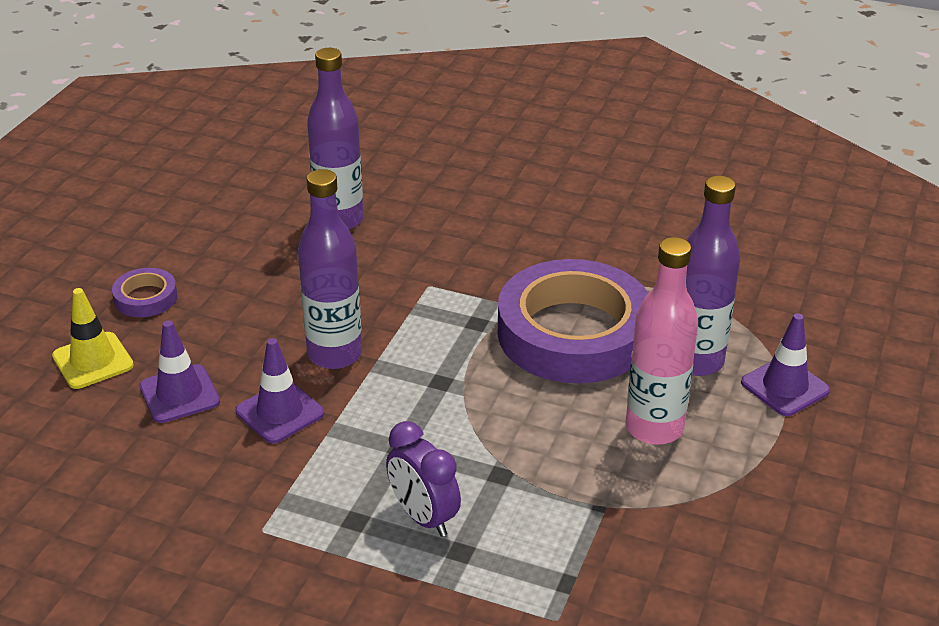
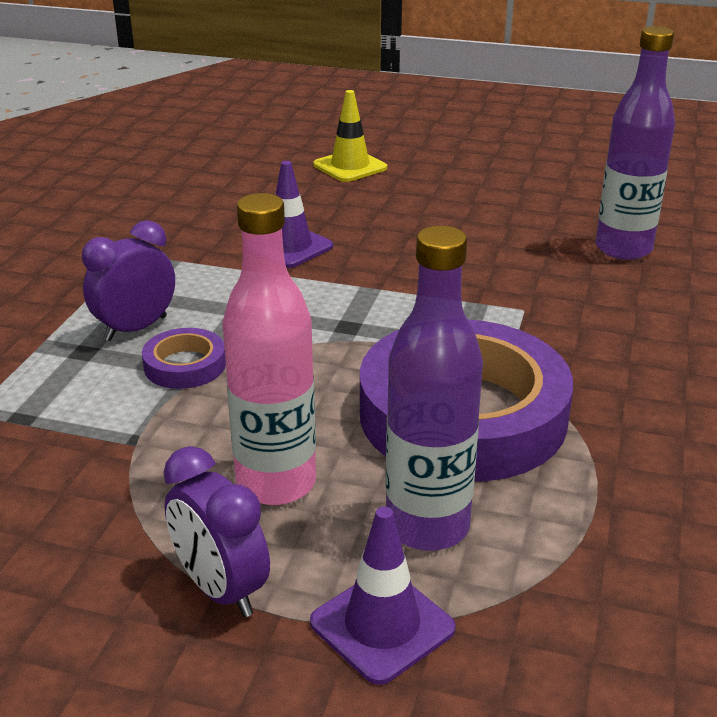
camera: 85 degrees right, 5 degrees down
purple tape [112,268,178,317] -> purple tape moved to [142,328,226,389]
purple traffic cone [139,321,220,423] -> none
purple bottle [298,169,362,369] -> none
none -> purple clock [164,446,270,617]

